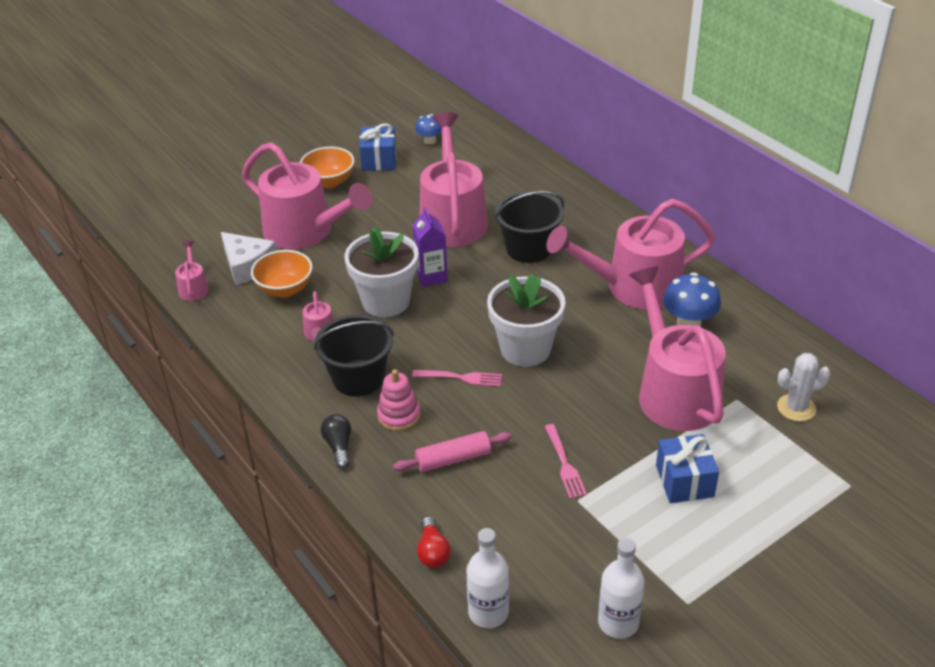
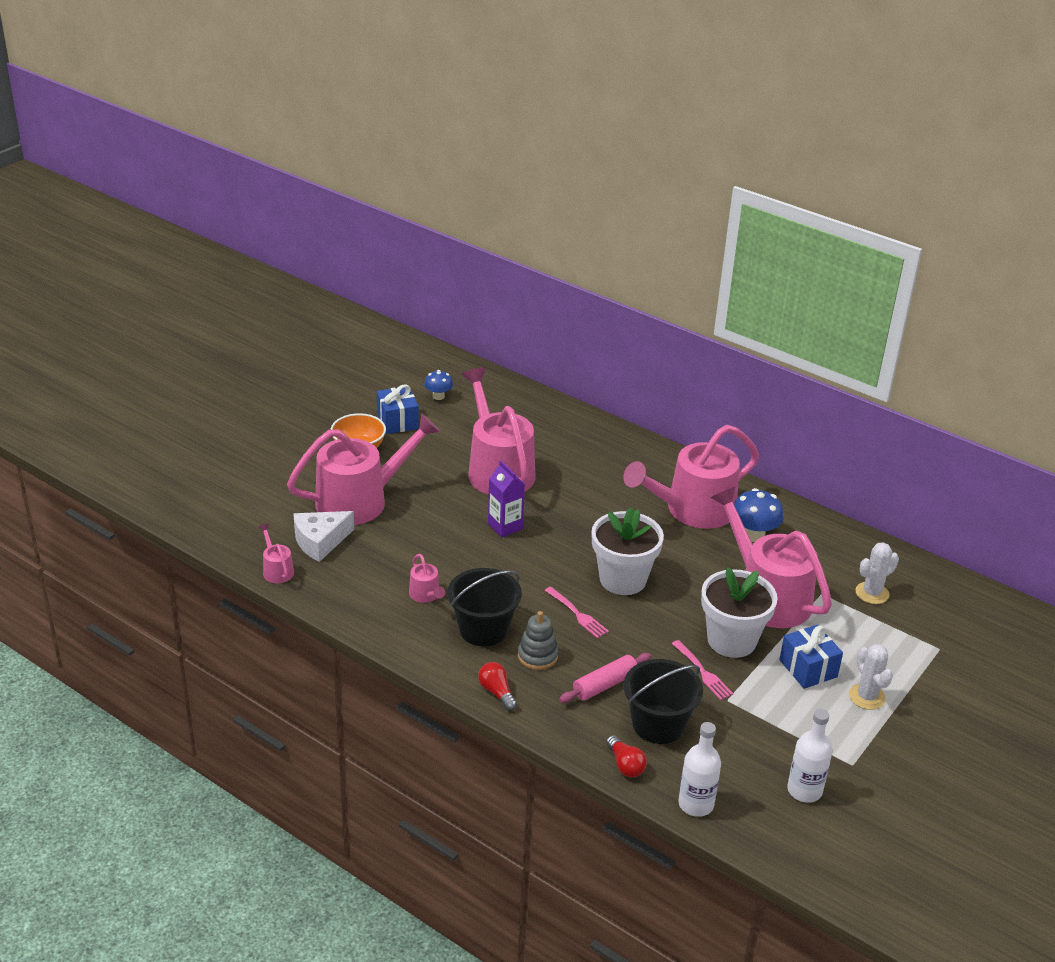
camera: 20 degrees left, 5 degrees down
white cheese [221,232,277,285] -> white cheese turned 120 degrees clockwise [293,511,354,562]
pink watering can [242,142,372,249] -> pink watering can turned 45 degrees counterclockwise [287,413,440,525]
orange bowl [251,250,313,298] -> none
black light bulb [321,414,351,469] -> red light bulb [478,662,517,711]
white flower pot [344,227,419,317] -> white flower pot moved to [701,567,777,658]
pink stacking toy [377,369,420,431] -> grey stacking toy [518,611,558,670]
pink fork [412,370,502,387] -> pink fork turned 60 degrees clockwise [545,587,609,638]
black bucket [495,191,564,263] -> black bucket moved to [623,659,703,744]
none -> white cactus [849,644,893,710]

